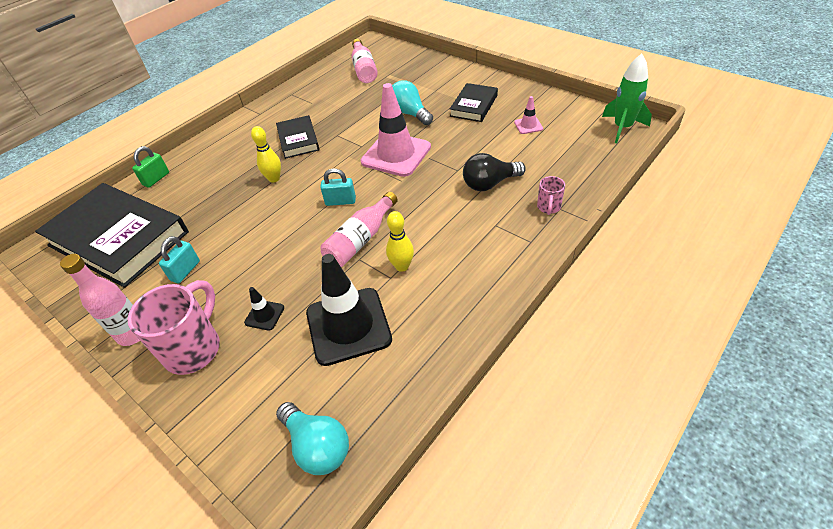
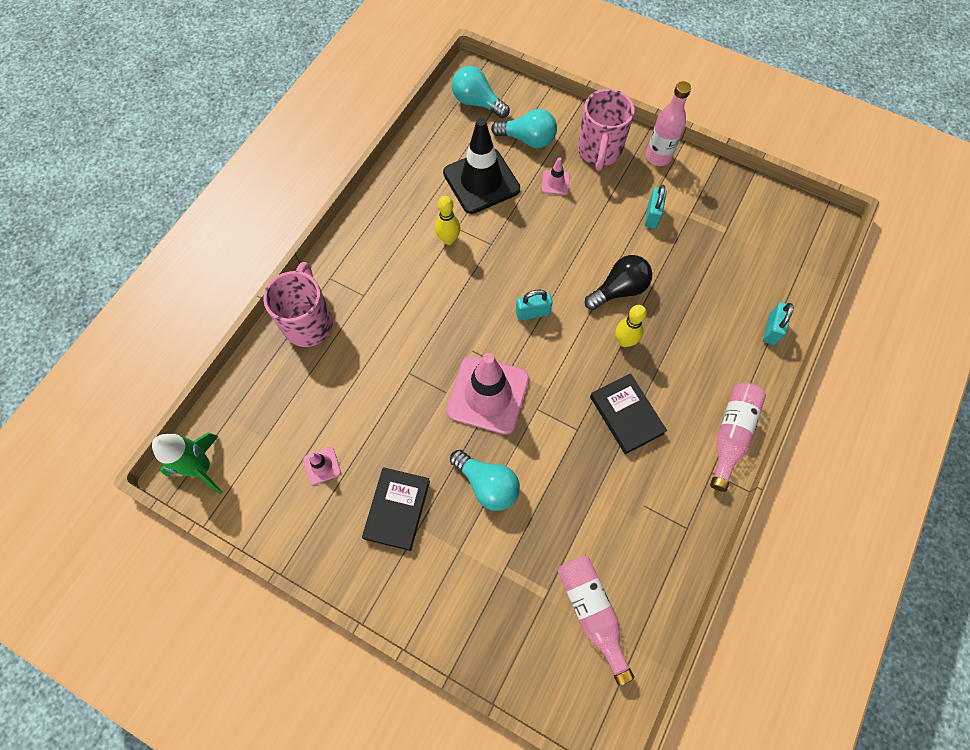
camera: 165 degrees right, 20 degrees up
black book [35,183,189,288] -> none
green padlock [132,146,169,188] -> turquoise padlock [763,302,794,345]
black traffic cone [244,287,284,331] -> pink traffic cone [542,157,570,195]
pink bottle [320,192,398,267] -> pink bottle moved to [710,383,766,492]
black light bulb [463,153,526,191] -> black light bulb moved to [585,255,652,310]
pink mug [537,176,565,215] -> pink mug [263,262,333,347], size x2.05
none -> turquoise light bulb [491,109,557,148]

